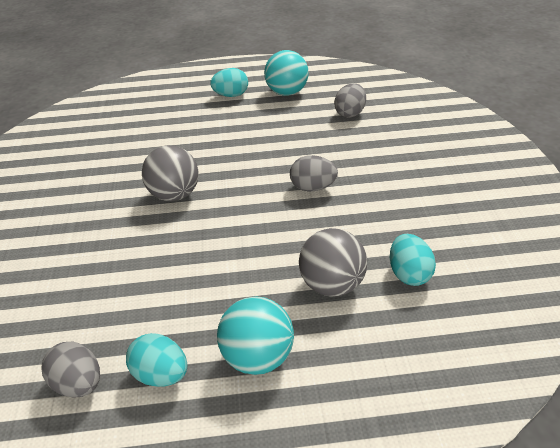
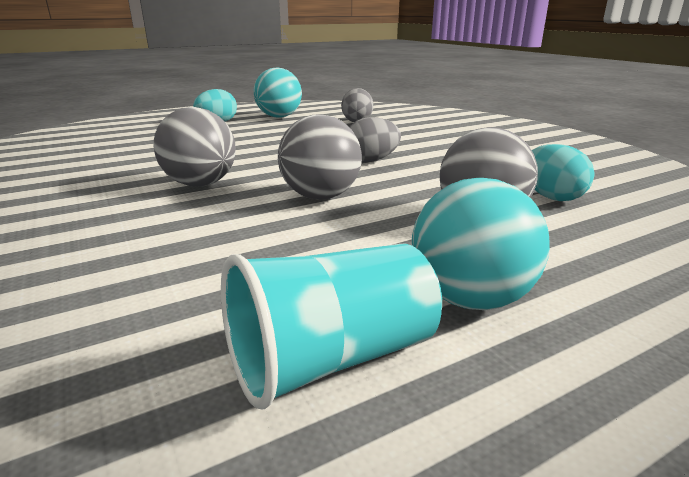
camera: 25 degrees left, 15 degrees down
grey egg [42,342,100,398] -> none
turquoise egg [126,333,187,387] -> turquoise cup [221,243,442,409]
none -> grey ball [278,114,362,199]

